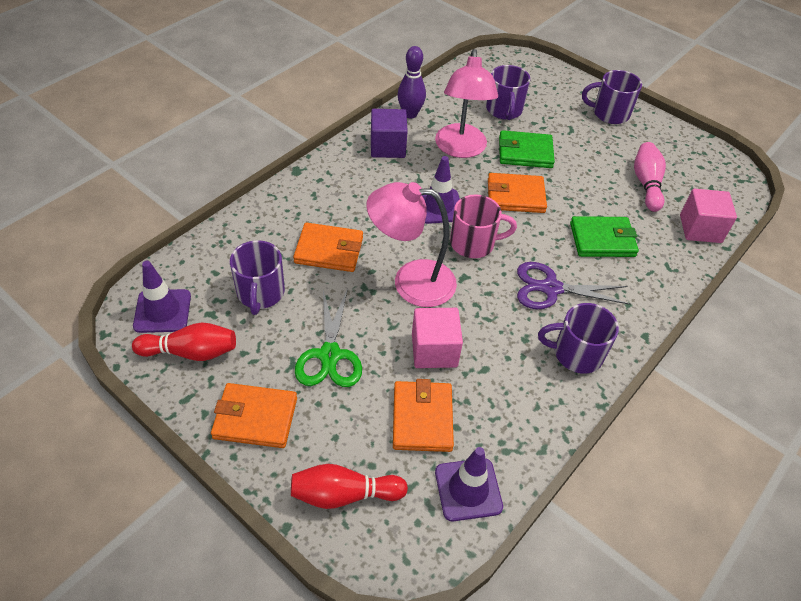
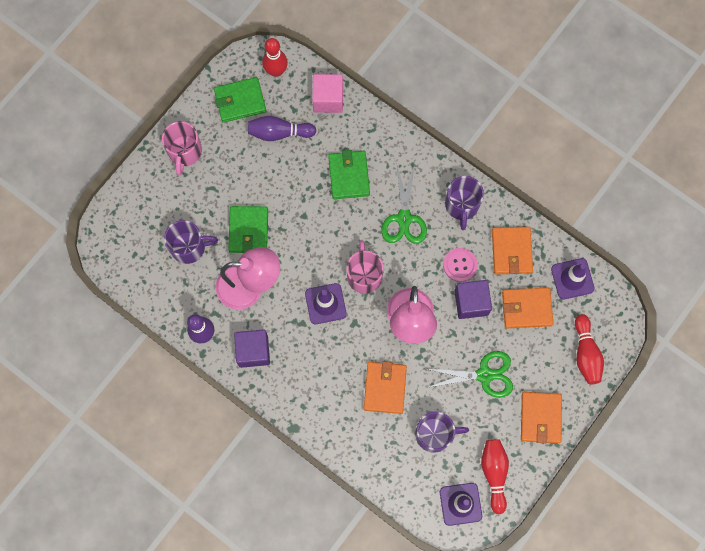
camera: 90 degrees left, 25 degrees up
pink cube [412,308,463,368] -> purple cube [454,280,492,319]
orange wallet [488,173,547,213] -> orange wallet moved to [492,227,533,274]
purple scissors [517,262,631,309] -> green scissors [382,165,427,244]
purple mug [582,70,642,124] -> pink mug [162,121,202,176]
pink bowling pin [634,142,666,212] -> purple bowling pin [248,116,316,141]
none -> green wallet [214,77,266,123]
none -> red bowling pin [262,38,288,77]
none -> pink button [443,248,478,282]

